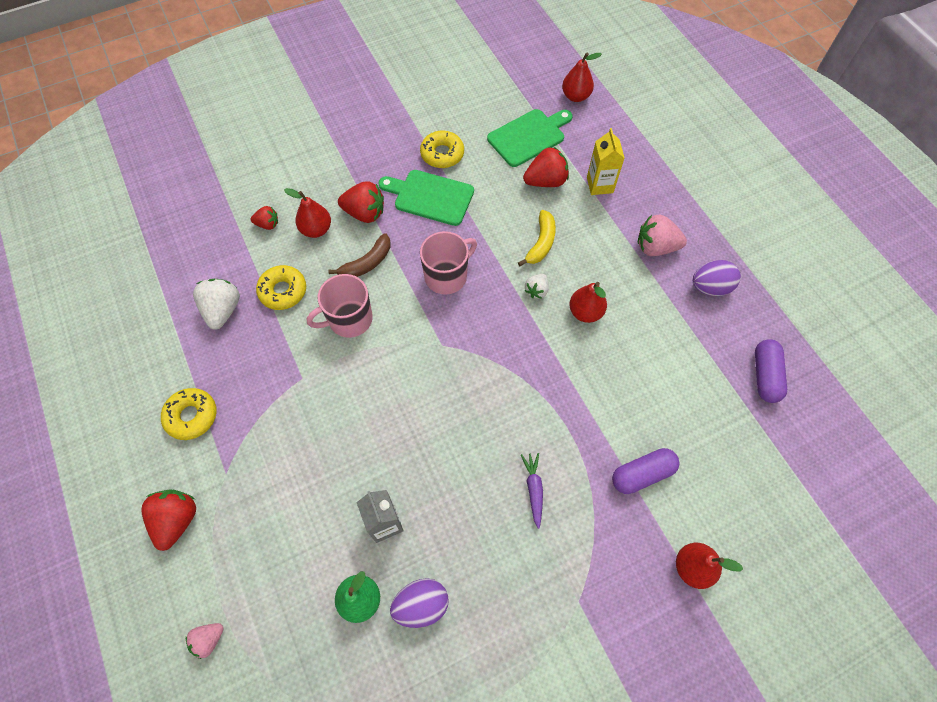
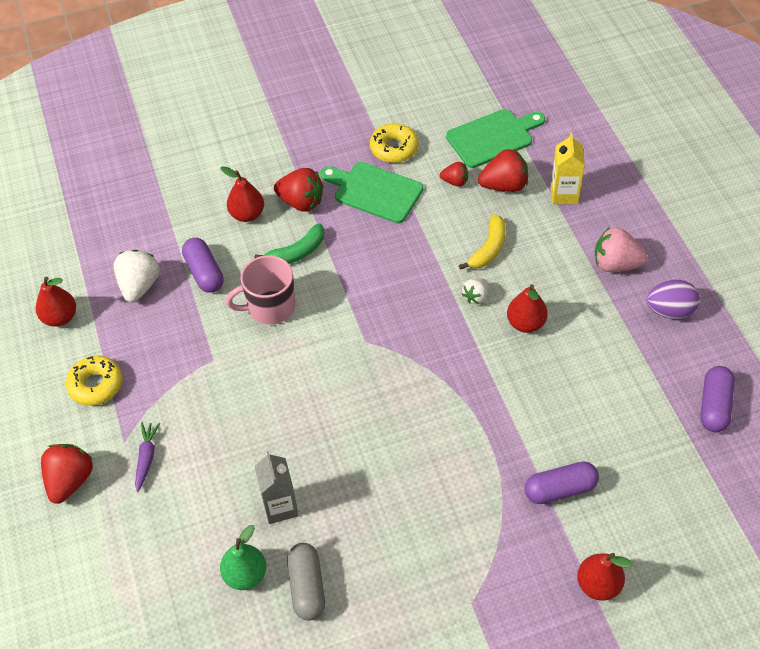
camera: 10 degrees right, 10 degrees down
pink strawberry [186,623,223,659] -> none
red strawberry [251,206,278,230] -> red strawberry moved to [440,162,468,187]
yellow donut [256,265,306,310] -> purple capsule [182,238,224,293]
brown banana [328,233,390,277] -> green banana [255,224,325,264]
purple egg [390,578,449,628] -> grey capsule [287,543,325,621]
pink mug [420,231,477,295] -> none
purple carrot [521,453,543,529] -> purple carrot moved to [135,423,160,492]
red pear [562,52,602,102] -> red pear moved to [36,277,76,327]

